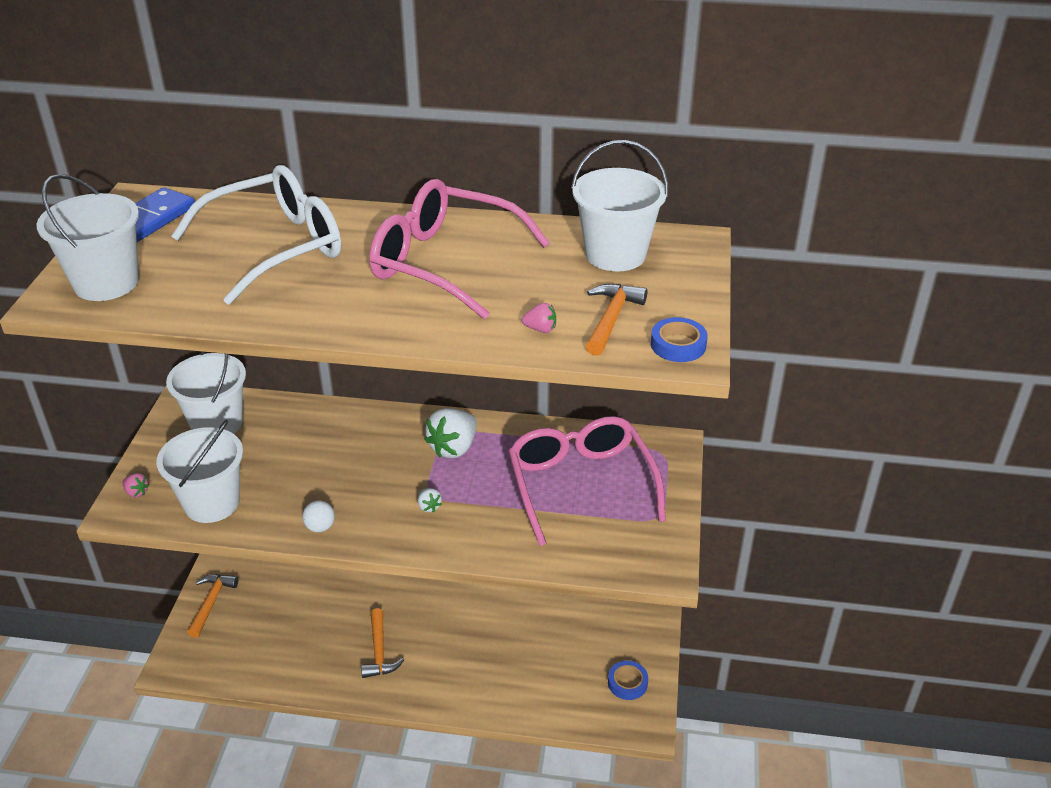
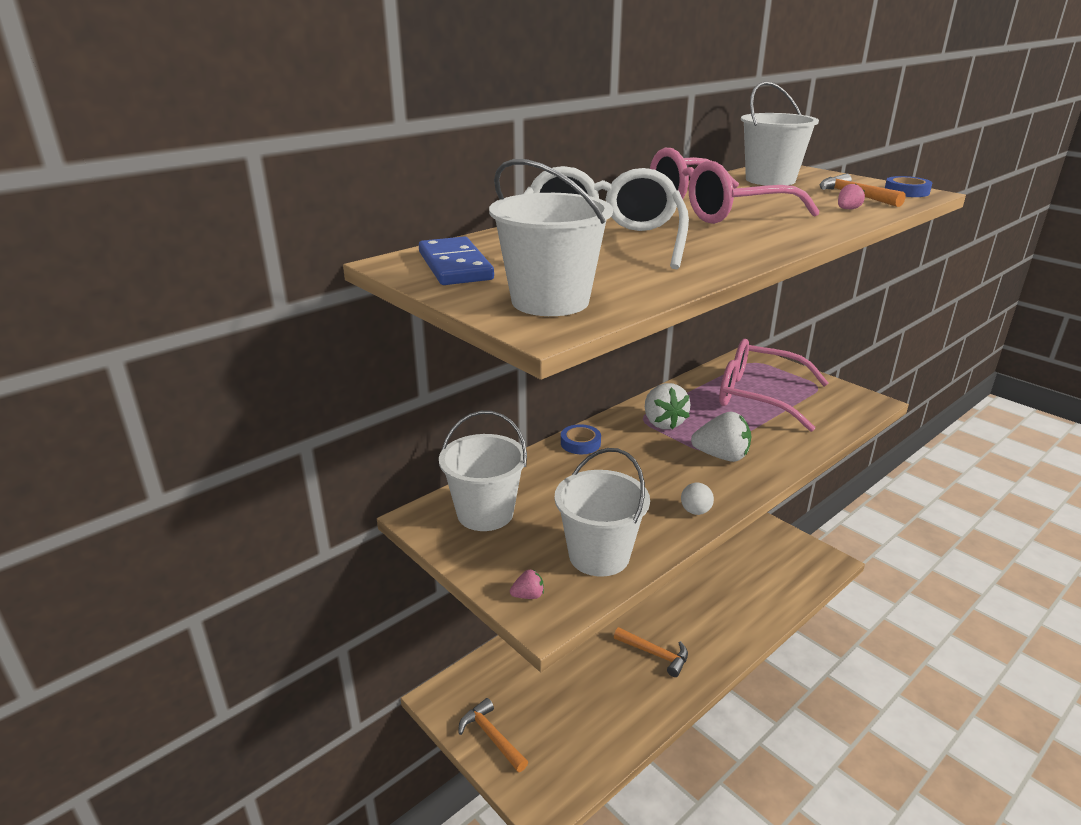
camera: 50 degrees left, 10 degrees down
white strawberry [418,488,442,512] -> white strawberry [691,412,752,462], size x2.17
blue tape [608,661,648,700] -> blue tape moved to [561,424,601,454]

